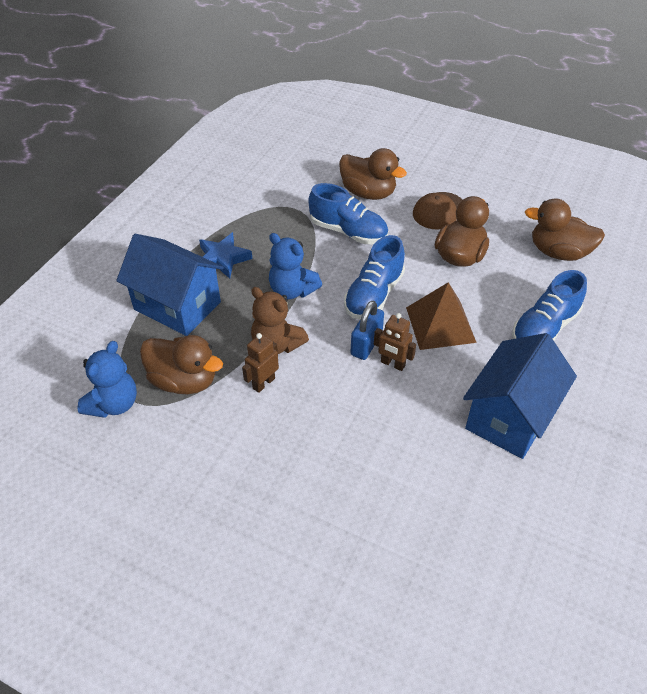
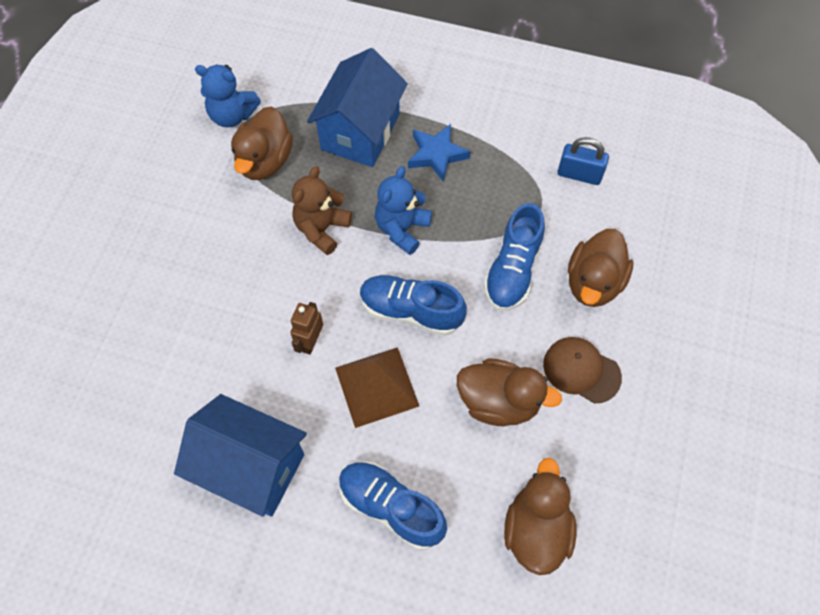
camera: 80 degrees right, 15 degrees up
brown robot [242,333,279,393] -> none
blue padlock [351,301,384,360] -> blue padlock moved to [558,137,609,185]

